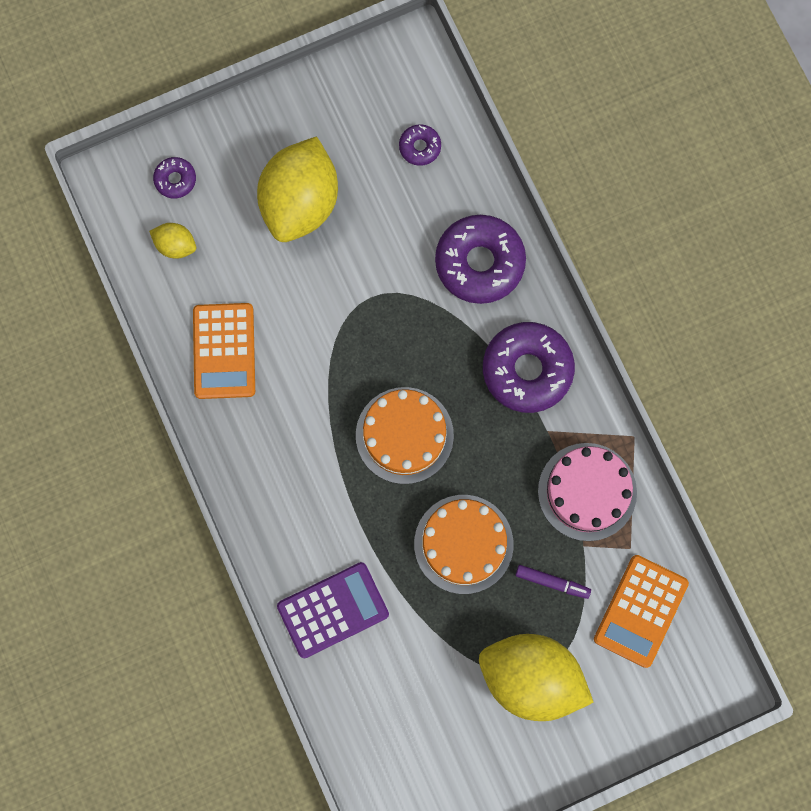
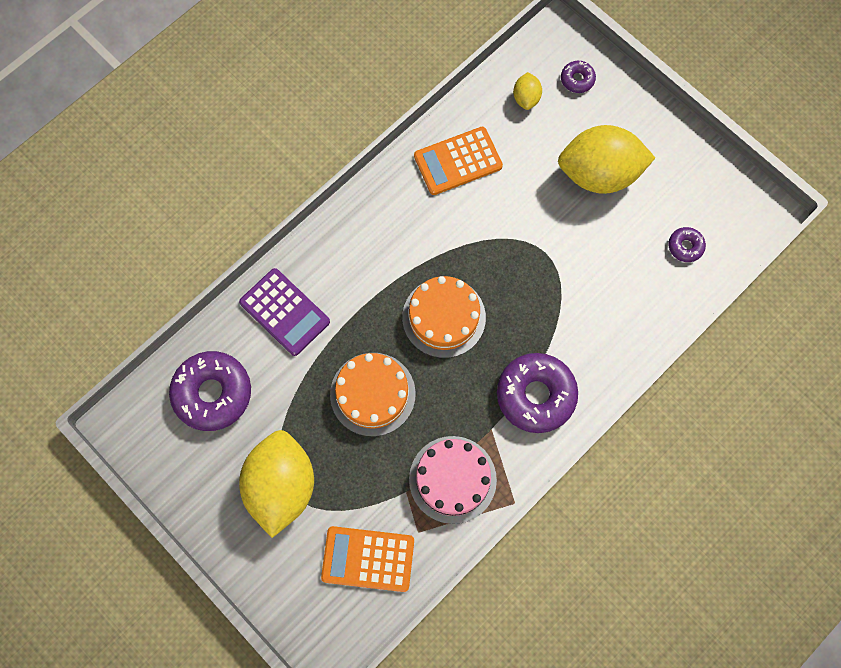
camera: 70 degrees right, 5 degrees down
purple donut [435,215,526,304] -> purple donut moved to [169,351,251,431]
purple marker [516,565,591,599] -> none

